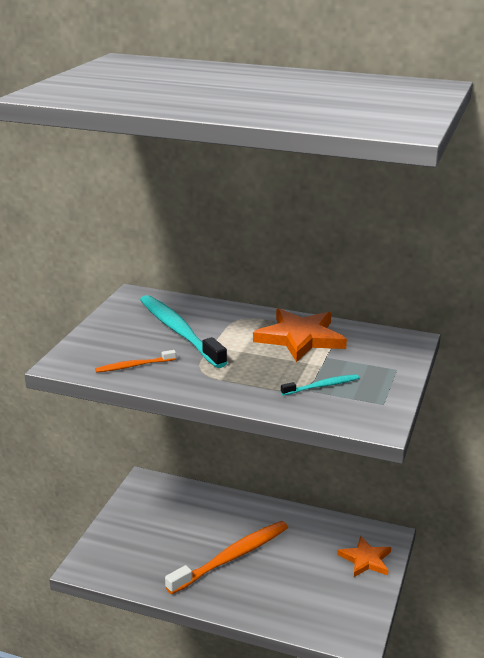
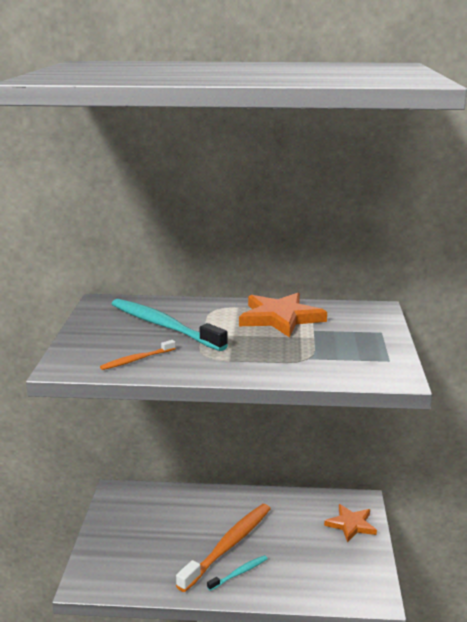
camera: 15 degrees left, 5 degrees down
turquoise toothbrush [281,374,359,395] -> turquoise toothbrush moved to [207,555,268,591]

